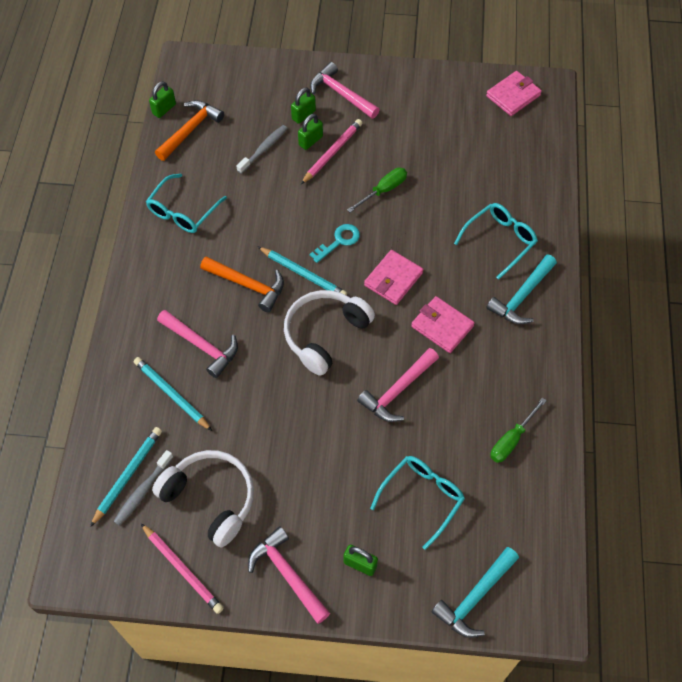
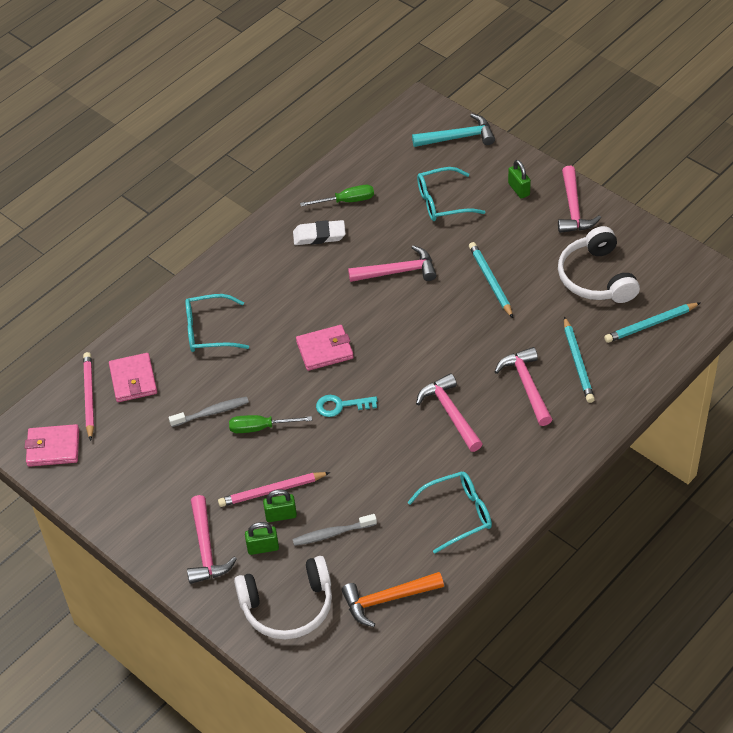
camera: 140 degrees left, 10 degrees down
grey toothbrush [113,450,173,526] -> grey toothbrush moved to [169,397,249,427]
pink pencil [141,523,224,614] -> pink pencil moved to [83,352,94,441]
green padlock [149,81,176,118] -> none
orange hammer [200,256,284,312] -> pink hammer [416,373,483,452]
turquoise pencil [258,247,347,296] -> turquoise pencil moved to [469,242,513,318]
white headphones [284,290,375,376] -> white headphones moved to [234,556,332,639]
pink wallet [411,296,475,353] -> pink wallet moved to [109,353,157,402]
turquoise hammer [486,255,557,324] -> none
none -> white eraser [293,220,346,245]

